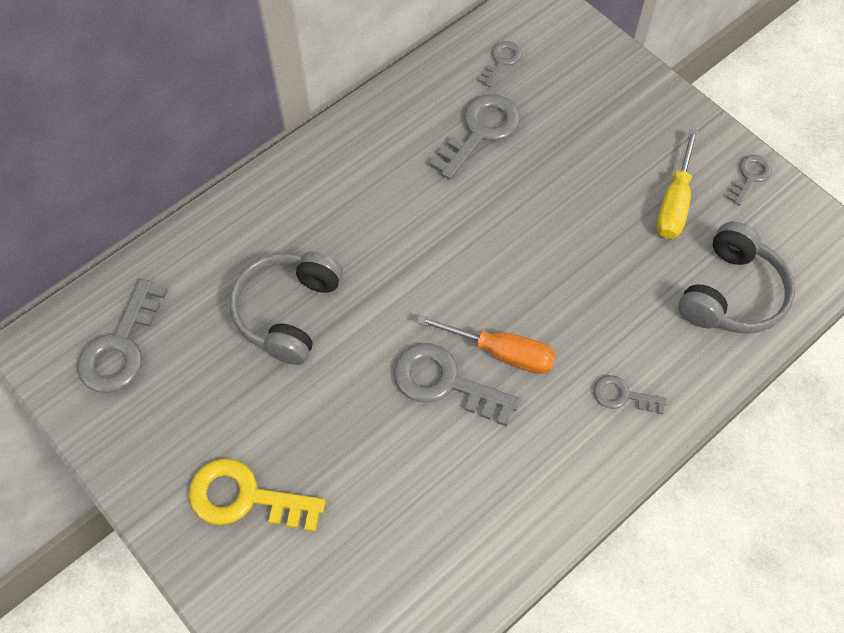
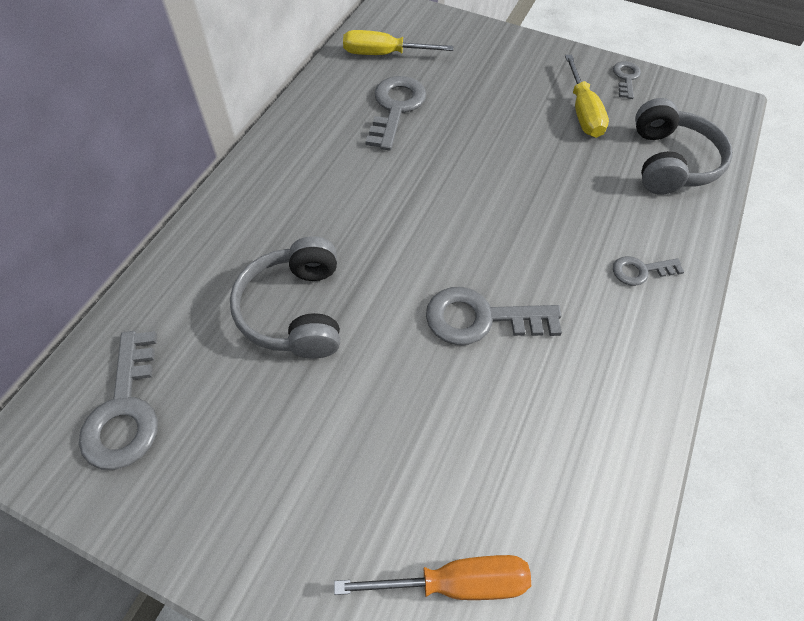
camera: 25 degrees left, 5 degrees down
yellow key [189,458,326,532] -> none
orange screwdriver [417,315,556,374] -> orange screwdriver moved to [334,555,531,600]
grey key [478,41,522,87] -> yellow screwdriver [343,30,453,55]

